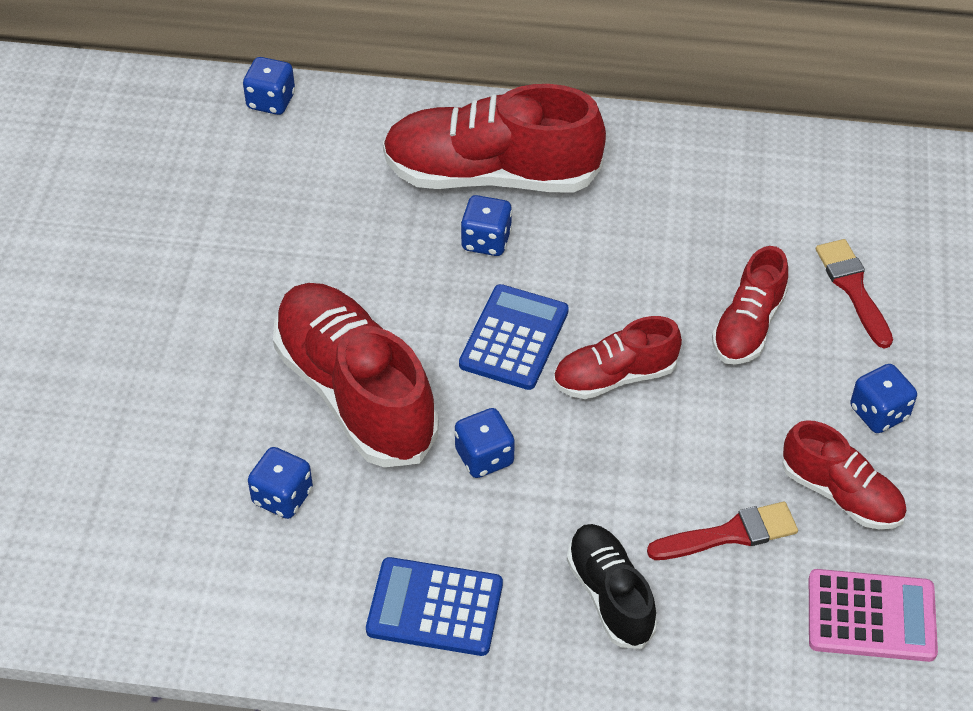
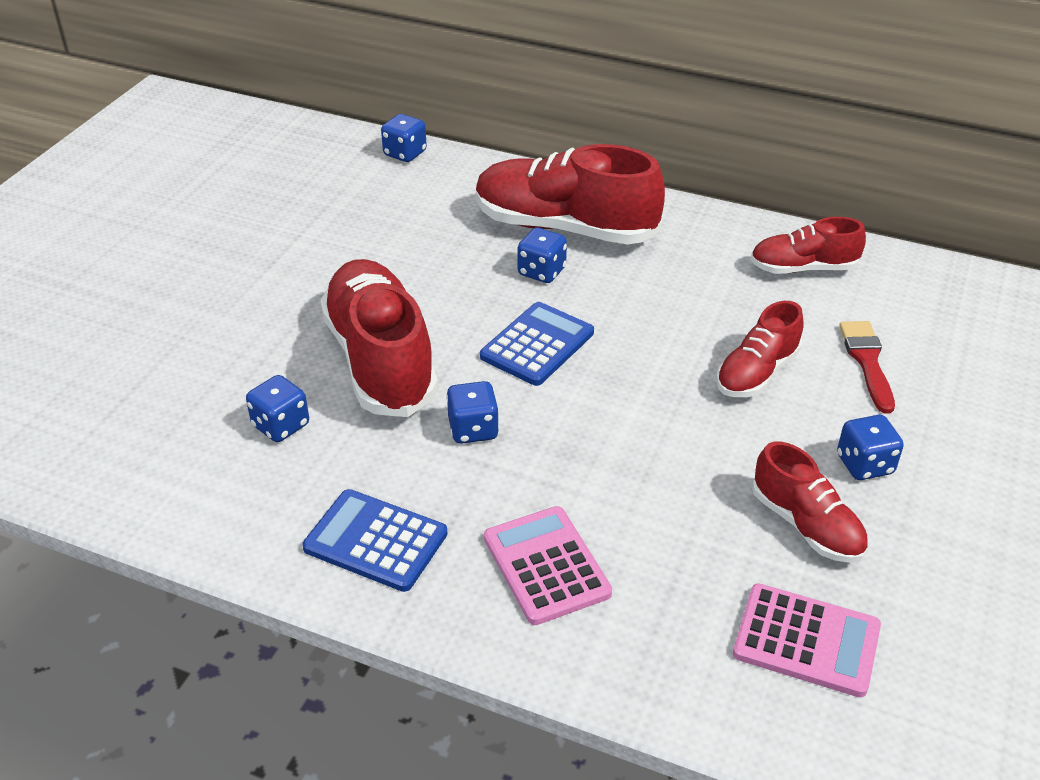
camera: 15 degrees right, 10 degrees down
red shoe [553,316,682,399] -> red shoe moved to [750,217,866,274]
black shoe [567,524,657,649] -> pink calculator [484,506,612,625]
red brush [647,502,798,560] -> none

